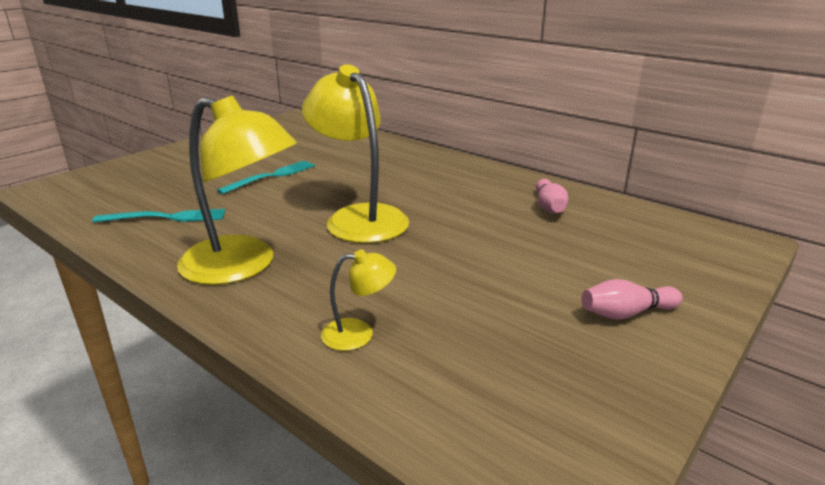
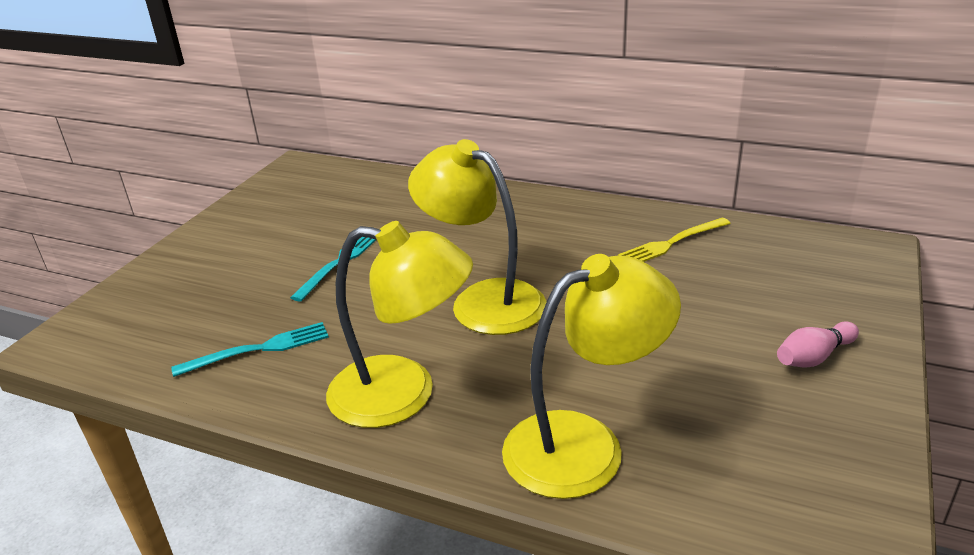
camera: 15 degrees left, 5 degrees up
yellow lamp [321,249,396,351] -> yellow lamp [502,254,681,499], size x2.19
pink bowling pin [536,179,568,213] -> yellow fork [618,218,731,262]

